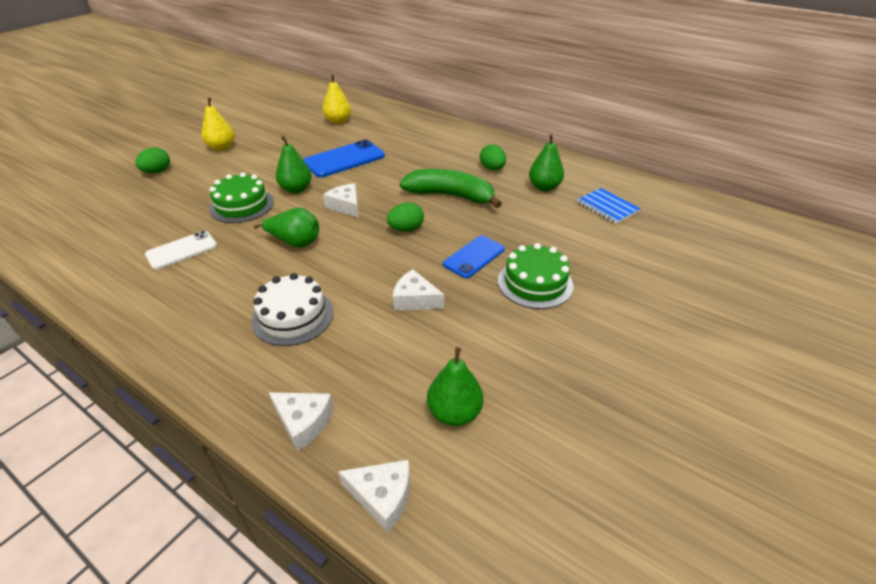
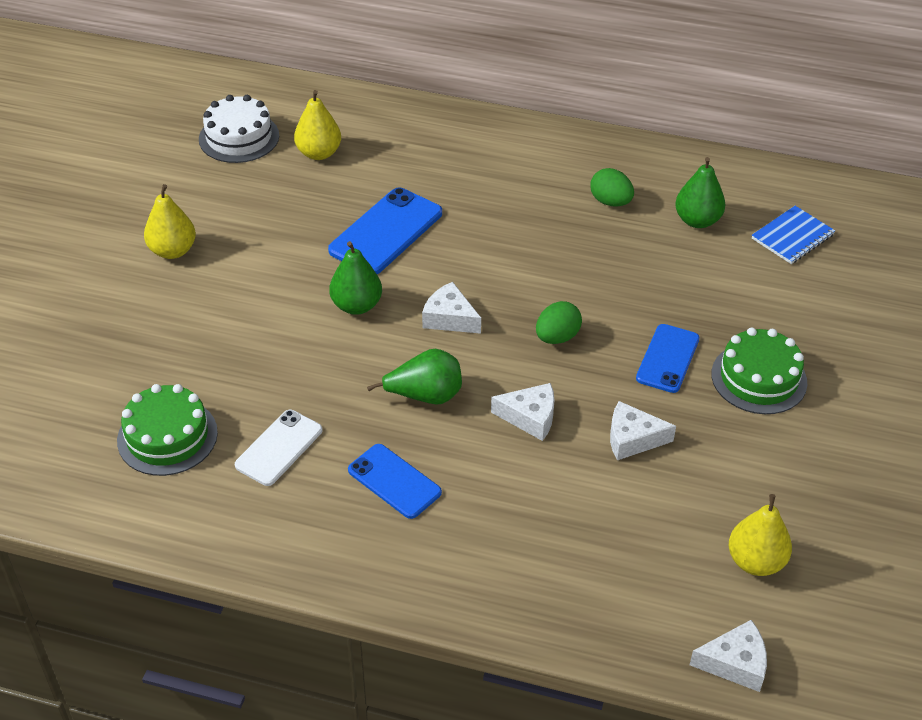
camera: 20 degrees left, 5 degrees up
green egg [135,147,170,173] -> none
green cake [209,172,274,223] -> green cake moved to [117,384,218,476]
white cake [251,273,334,346] -> white cake moved to [199,95,279,163]
white cheese [269,392,334,451] -> white cheese moved to [491,383,554,441]
green banana [400,169,502,208] -> none
green pear [427,347,484,426] -> yellow pear [729,494,792,576]
blue notebook [577,188,641,224] -> blue notebook turned 75 degrees counterclockwise [752,206,835,264]
none -> blue phone [348,444,442,519]

